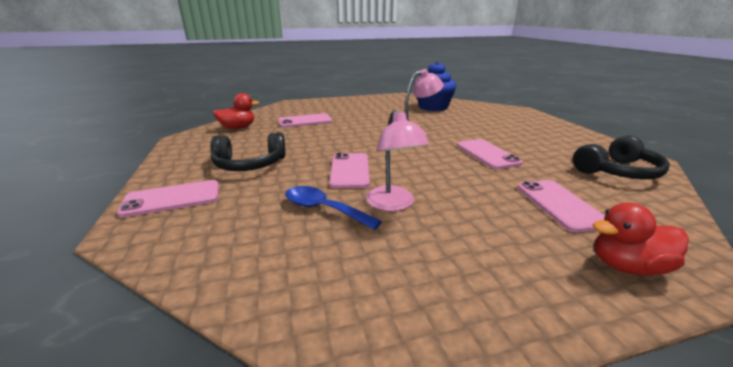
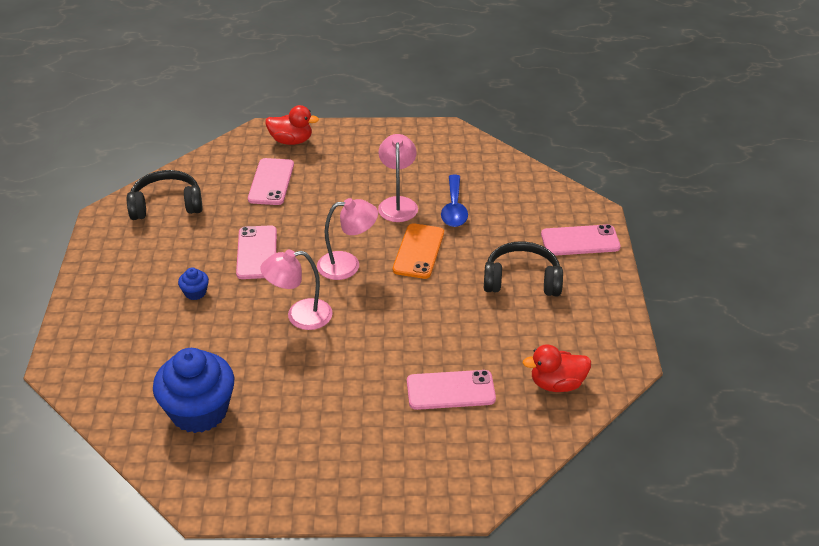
camera: 165 degrees left, 15 degrees up
blue spoon [285,186,382,230] -> blue spoon turned 45 degrees clockwise [441,175,468,227]
pink phone [329,153,370,188] -> orange phone [393,223,444,279]
none -> blue cupcake [178,268,209,300]
none -> pink lamp [317,198,378,280]

